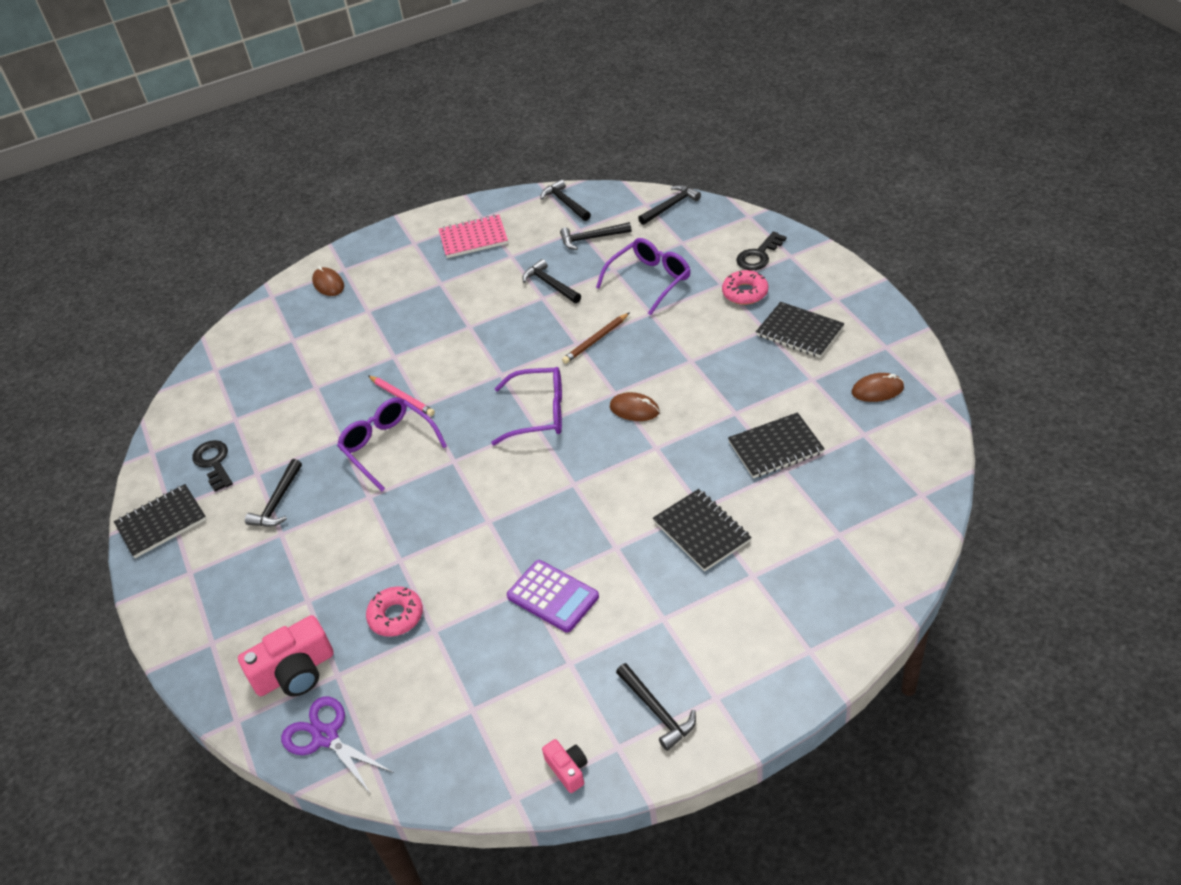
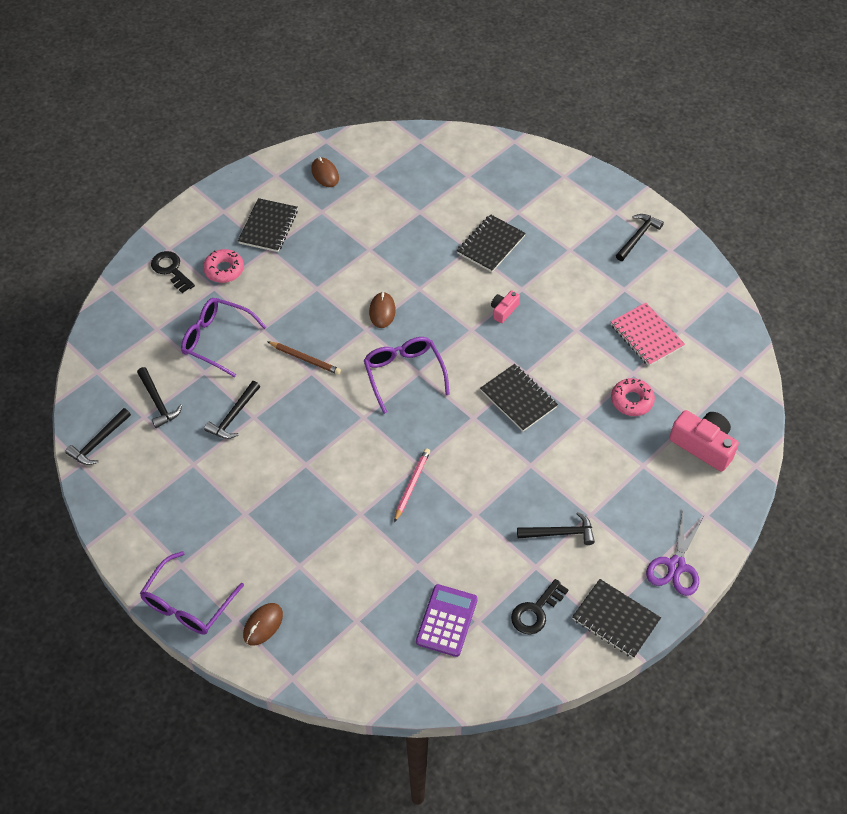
camera: 115 degrees left, 10 degrees up
purple scissors [281,697,394,793] -> purple scissors moved to [646,510,704,596]
purple glasses [337,397,447,491] -> purple glasses moved to [140,551,244,635]
pink notebook [439,214,508,258] -> pink notebook moved to [611,303,685,366]
purple calculator [507,560,599,633] -> purple calculator moved to [416,584,478,657]
pink camera [542,739,588,793] -> pink camera moved to [491,290,520,323]
black hammer [638,185,701,225] -> none
black notebook [728,412,825,478] -> black notebook moved to [480,364,558,432]
black key [736,232,787,270] -> black key turned 150 degrees counterclockwise [151,251,195,293]

